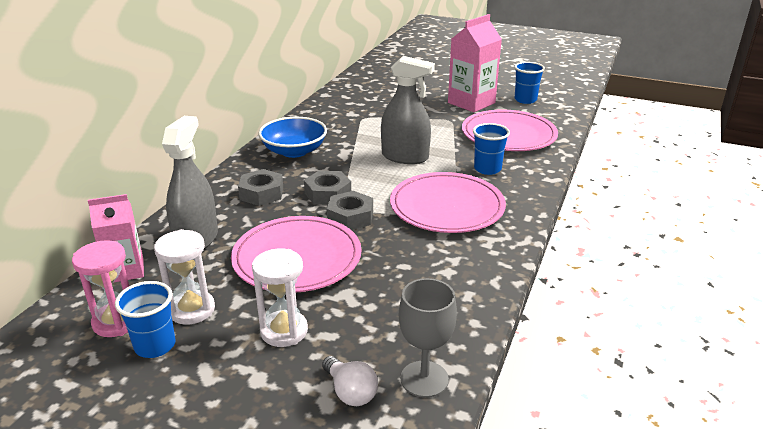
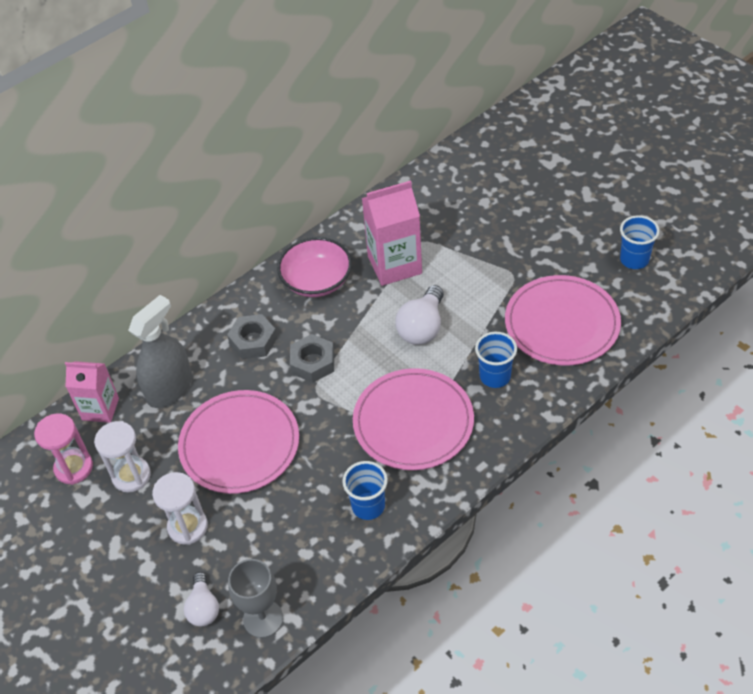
camera: 30 degrees right, 20 degrees up
blue cup [115,281,176,358] -> blue cup moved to [342,461,388,520]
blue bowl [258,117,327,158] -> pink bowl [277,237,352,297]
grey nut [327,191,373,230] -> none
grey spray bottle [381,56,435,164] -> white light bulb [395,285,444,345]
pink carton [448,14,502,112] -> pink carton moved to [362,181,422,286]

